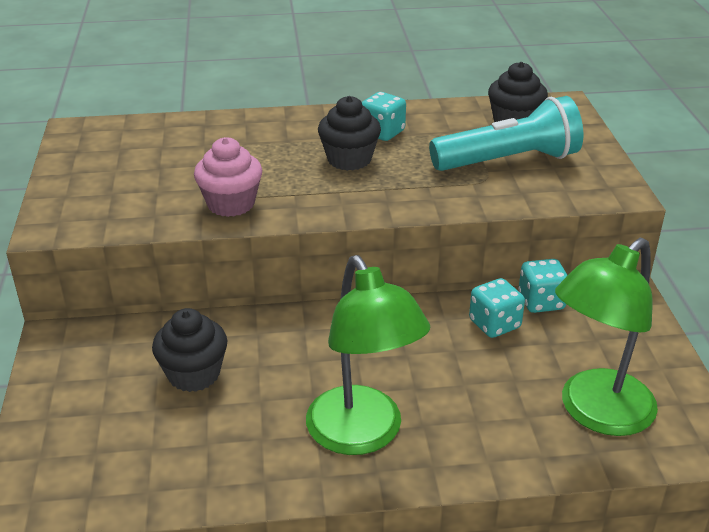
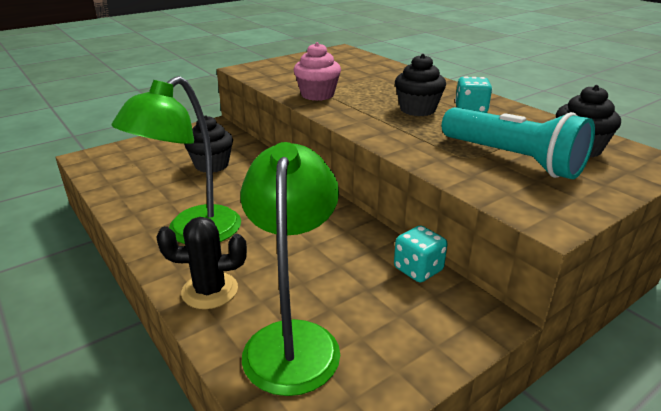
camera: 60 degrees right, 5 degrees down
turquoise dice [469,278,525,338] -> none
green lamp [555,238,658,436] -> green lamp turned 75 degrees clockwise [241,142,340,396]
none -> black cactus [156,217,247,309]

